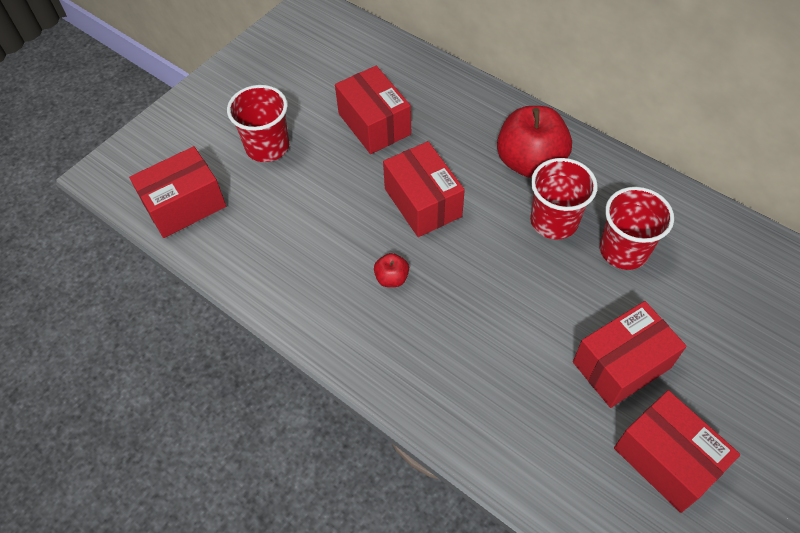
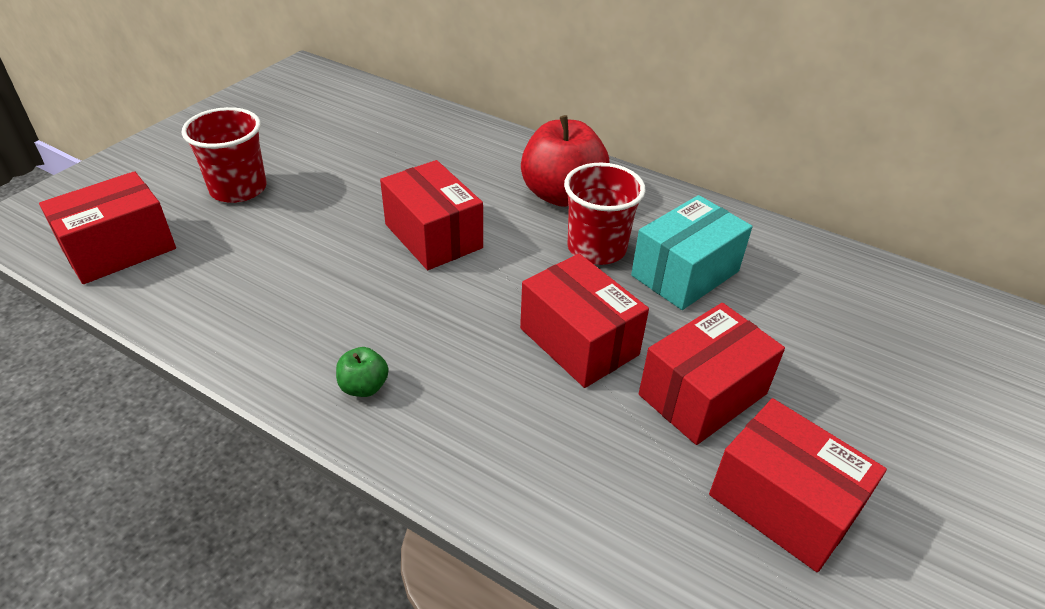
camera: 10 degrees left, 15 degrees down
red box [335,66,411,154] -> red box moved to [520,253,649,388]
red apple [374,253,409,287] -> none
red cup [600,187,674,270] -> turquoise box [631,195,752,310]
none -> green apple [336,347,389,397]

